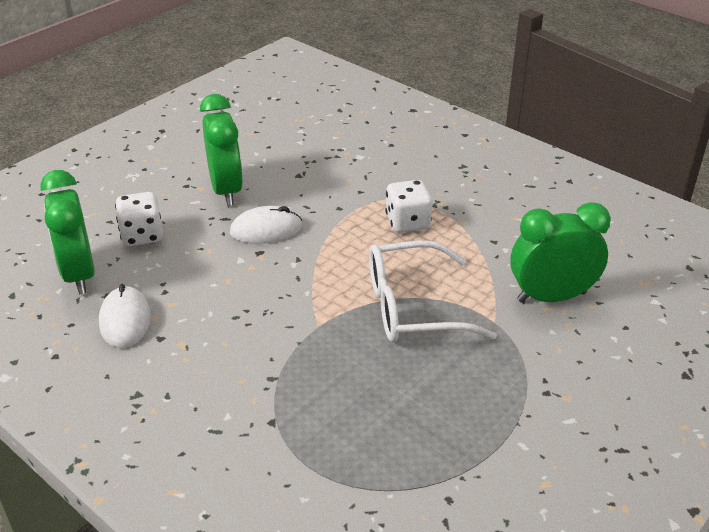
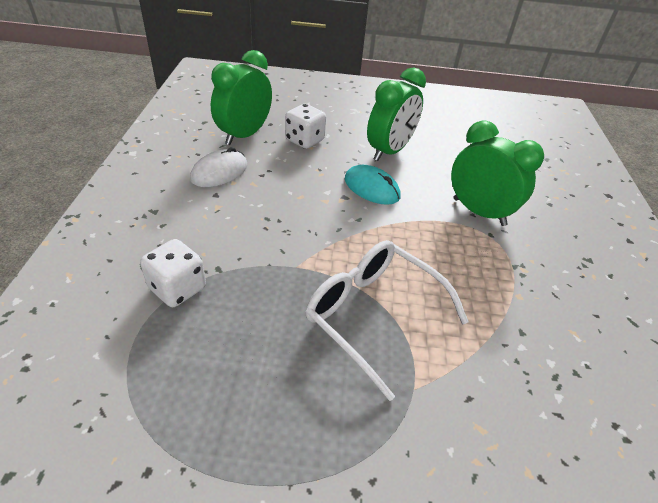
camera: 50 degrees right, 5 degrees up
white mouse [230,206,302,244] -> turquoise mouse [345,165,400,205]
white dice [385,180,432,233] -> white dice moved to [140,239,206,307]
green clock [510,202,611,303] -> green clock moved to [451,120,544,226]

